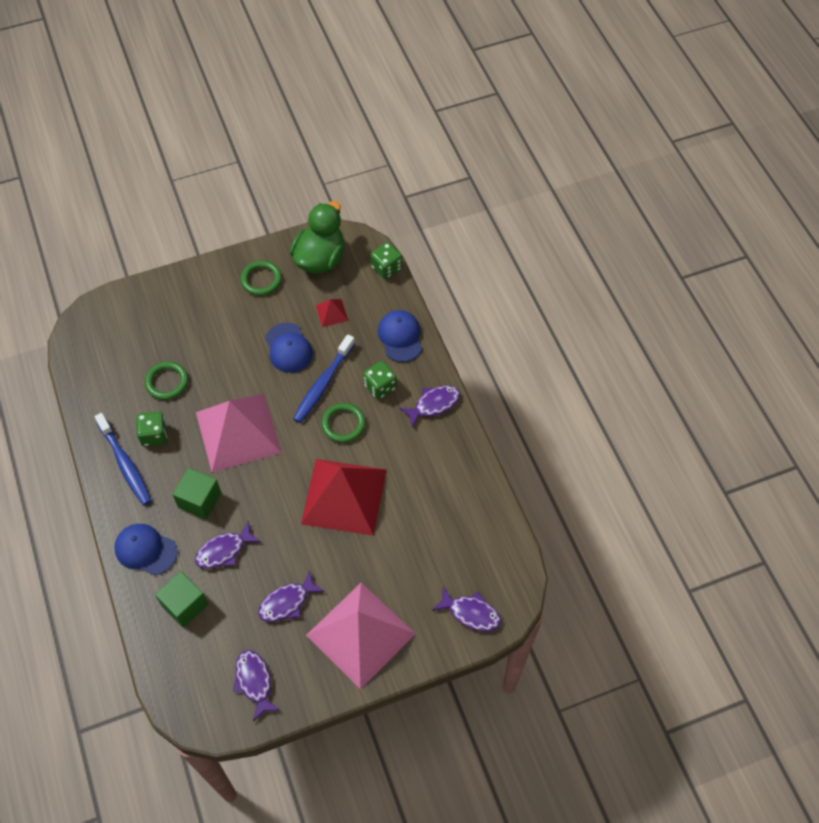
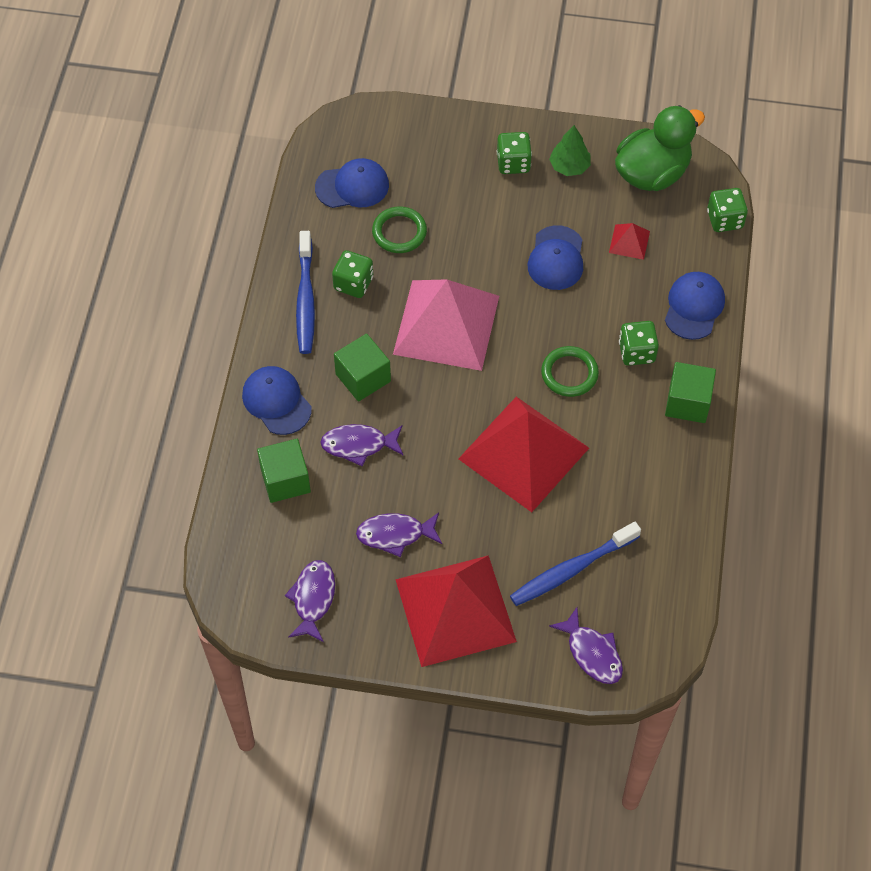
camera: 30 degrees right, 0 degrees up
green ring [240,261,282,296] -> green tree [549,125,591,176]
blue toothbrush [293,334,355,423] -> blue toothbrush moved to [510,522,641,606]
pink pyramid [306,583,416,689] -> red pyramid [395,555,517,667]
purple fish [399,386,460,428] -> green cube [665,362,716,423]
none -> blue cap [315,158,389,208]
none -> green dice [497,132,532,174]

